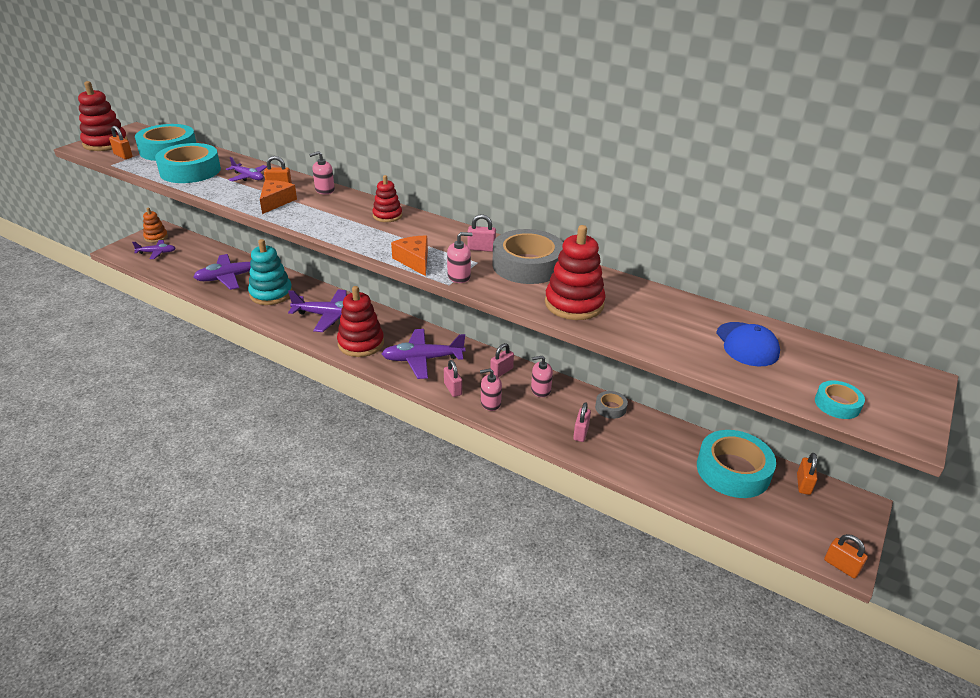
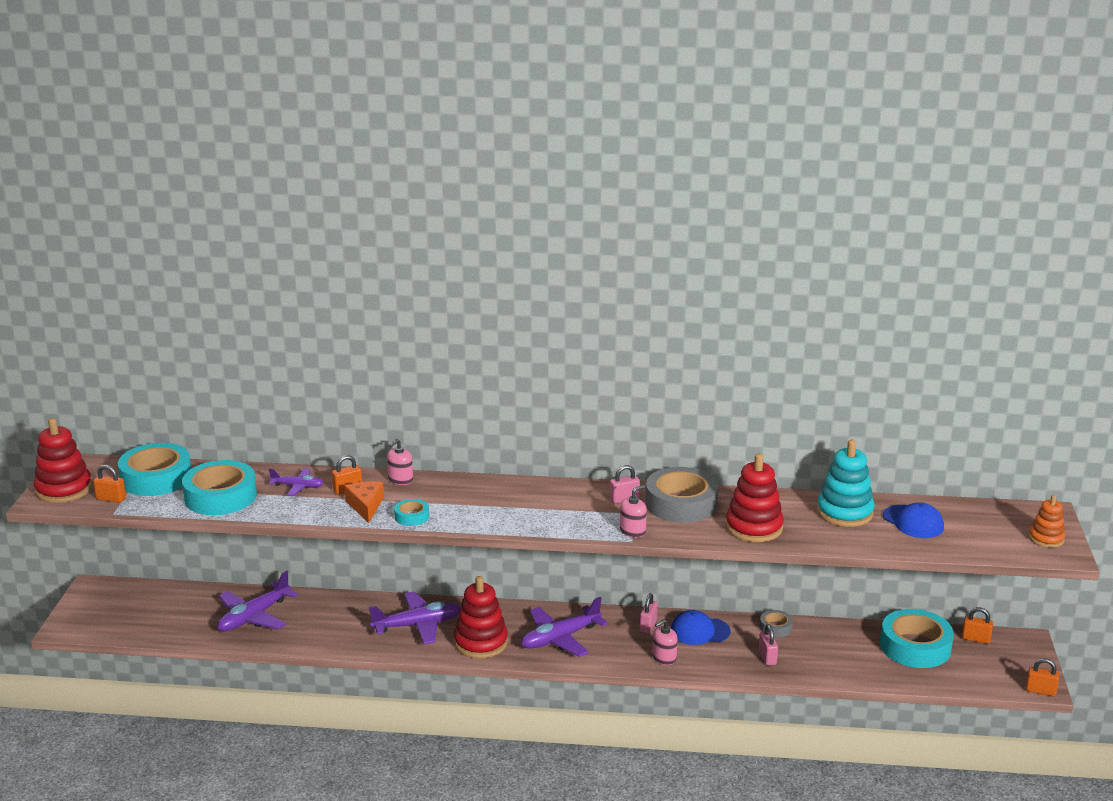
camera: 25 degrees left, 10 degrees down
purple plane [132,240,176,259] -> none
orange stacking toy [143,208,168,243] -> orange stacking toy moved to [1029,495,1065,548]
turquoise stacking toy [248,239,293,305] -> turquoise stacking toy moved to [817,440,875,527]
red stacking toy [372,175,402,222] -> none
orange cheese [391,236,428,276] -> none
pink padlock [444,360,462,397] -> none
pink soap dispenser [531,356,553,397] -> blue cap [671,610,730,645]
orange padlock [797,453,817,495] -> orange padlock turned 60 degrees counterclockwise [962,607,993,644]
turquoise tape [815,381,865,419] -> turquoise tape moved to [394,499,429,526]

